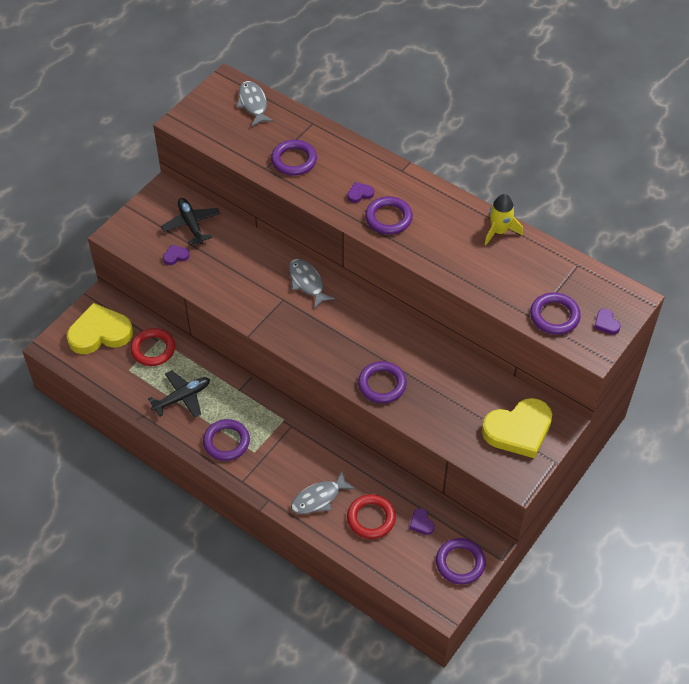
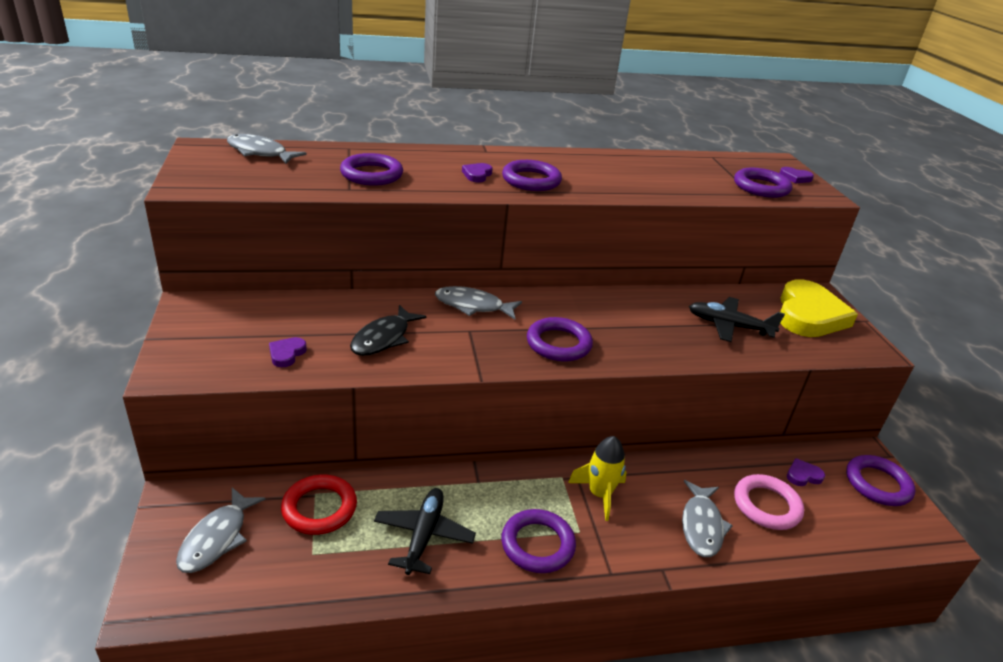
camera: 50 degrees left, 20 degrees down
yellow heart [67,303,133,354] -> grey fish [176,488,266,573]
black plane [161,198,220,245] -> black plane moved to [689,297,785,342]
red ring [347,494,396,539] -> pink ring [734,474,804,530]
purple ring [358,361,407,403] -> purple ring moved to [527,317,593,362]
purple heart [410,508,435,535] -> purple heart turned 150 degrees clockwise [787,458,825,486]
yellow rocket [484,194,523,245] -> yellow rocket moved to [568,436,627,521]
none -> black fish [350,305,426,356]

